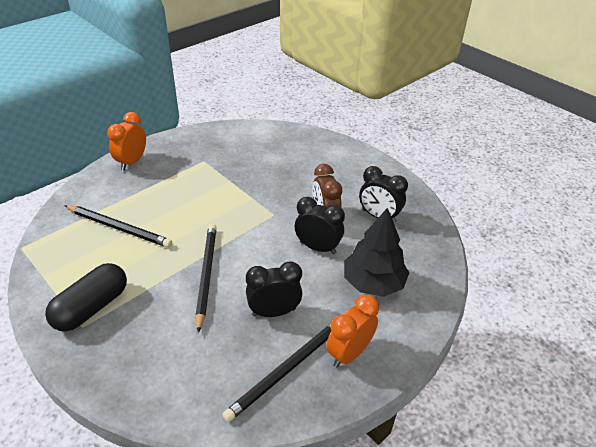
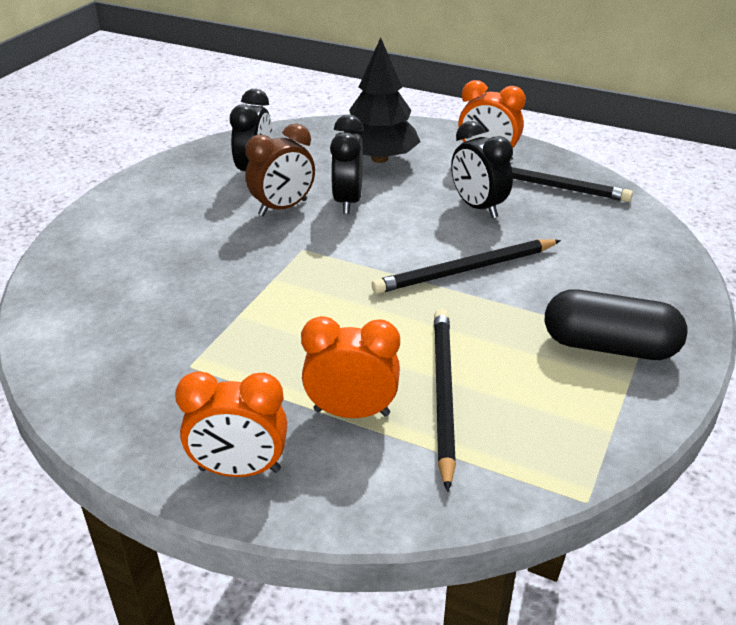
camera: 110 degrees left, 5 degrees down
none -> orange clock [301,316,400,418]

